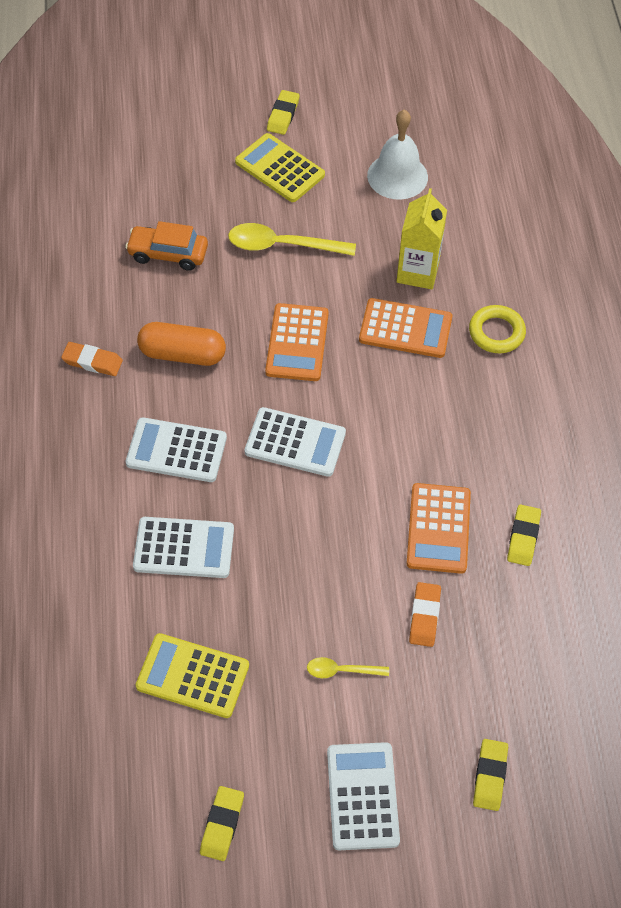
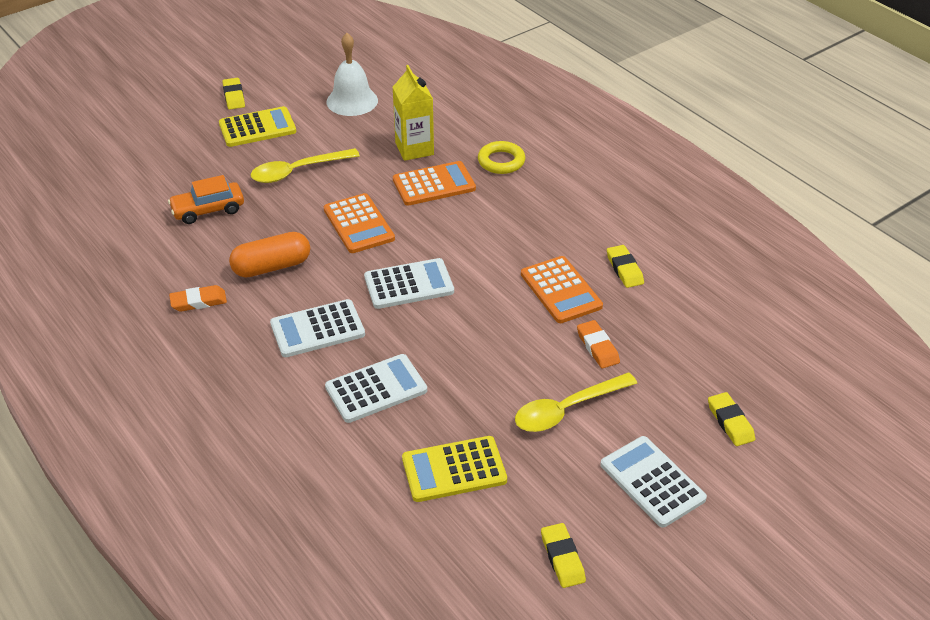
camera: 30 degrees left, 15 degrees down
yellow calculator [235,133,325,202] -> yellow calculator turned 150 degrees clockwise [219,106,296,147]
yellow spoon [307,657,389,678] -> yellow spoon [515,372,637,432], size x1.86

